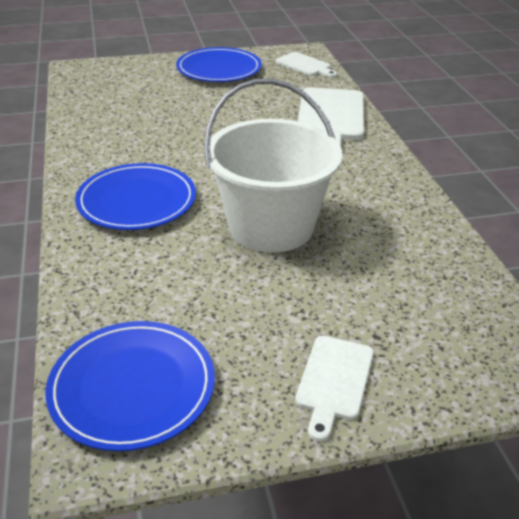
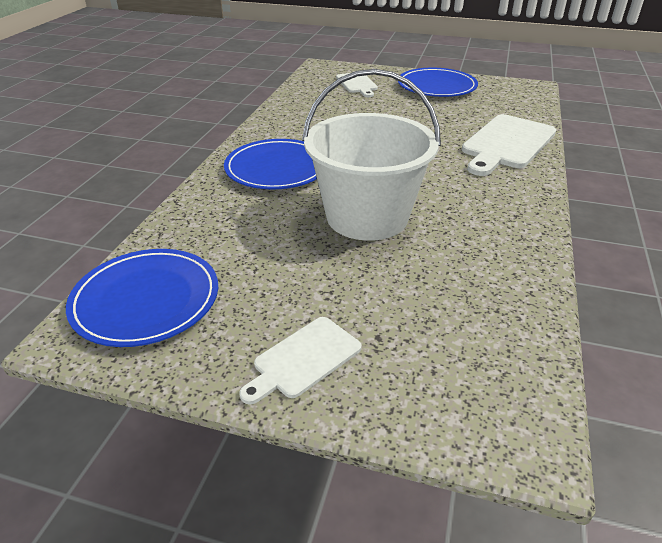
camera: 30 degrees right, 0 degrees up
white cutting board [276,52,337,78] -> white cutting board moved to [336,73,378,97]

